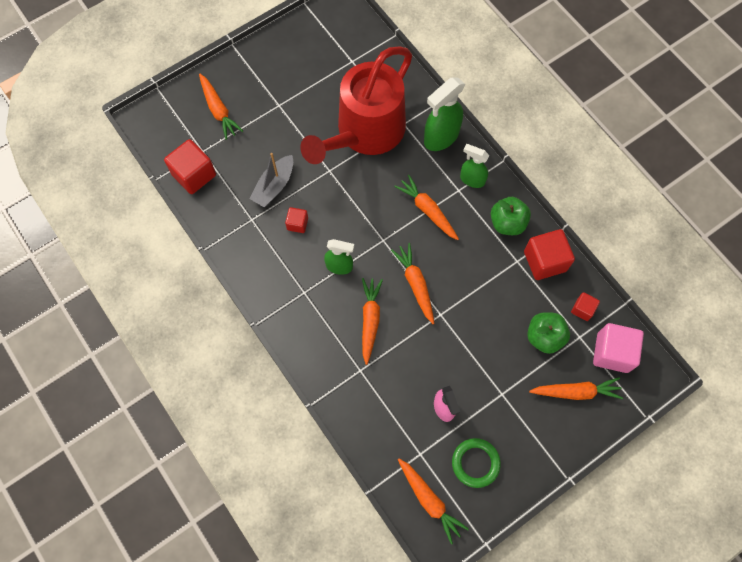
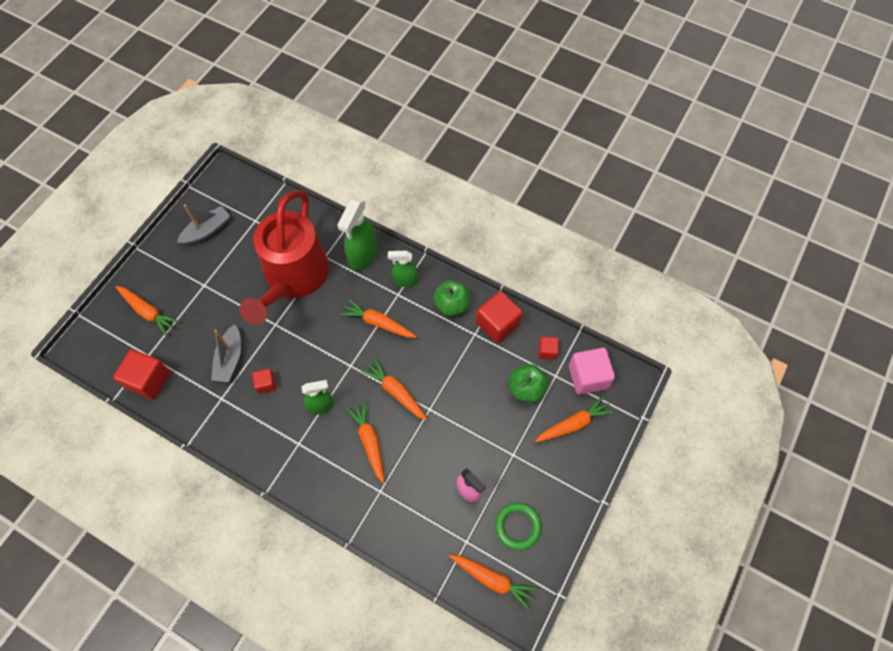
camera: 25 degrees left, 5 degrees down
none -> grey boat [177,205,230,245]

